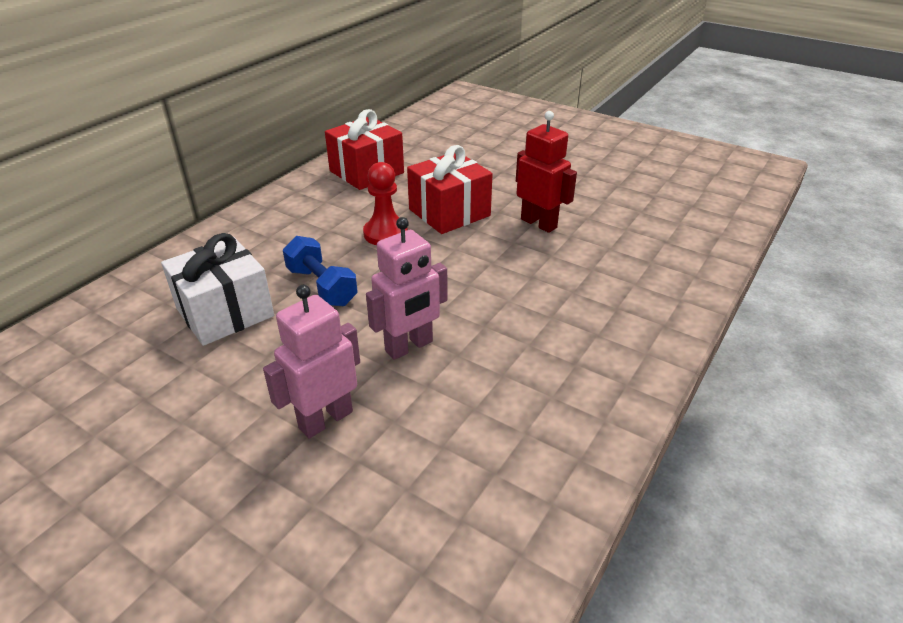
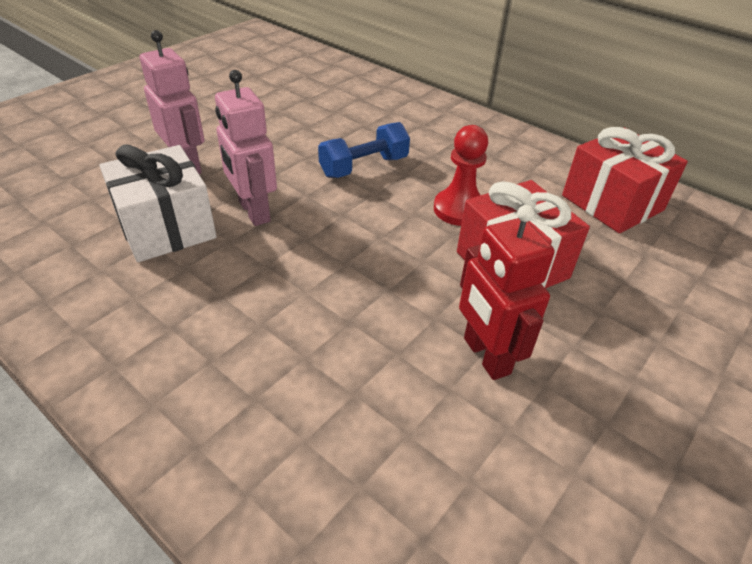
camera: 95 degrees right, 5 degrees up
white gift [161,233,274,346] -> white gift moved to [99,144,217,262]
red robot [516,111,577,233] -> red robot turned 105 degrees clockwise [459,205,554,380]

